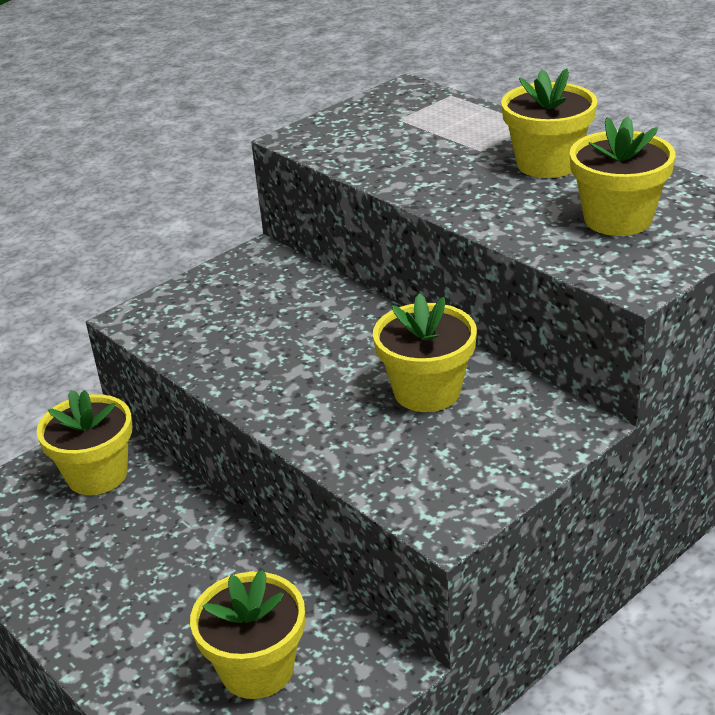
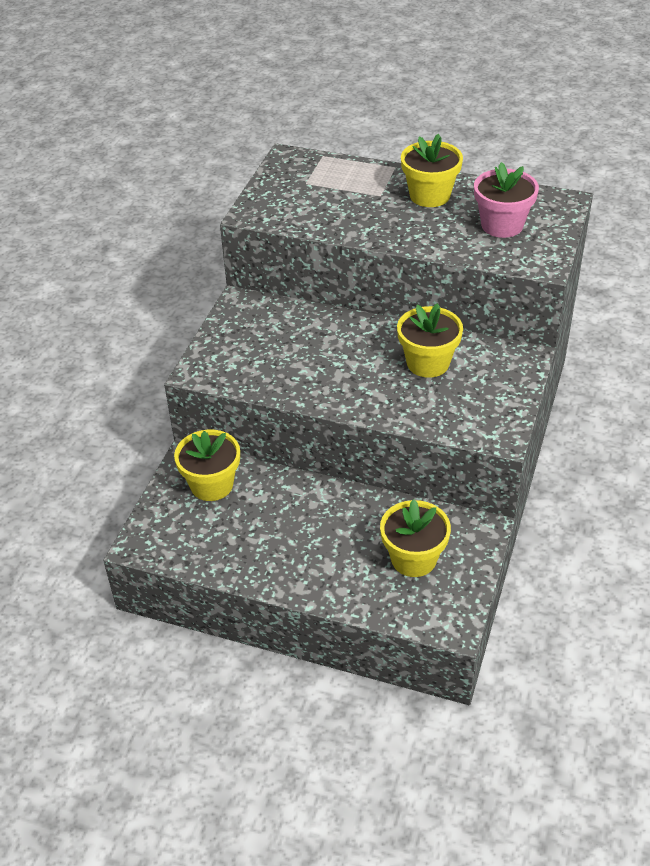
camera: 30 degrees left, 10 degrees up
yellow flower pot [570,116,675,236] -> pink flower pot [474,162,539,238]

